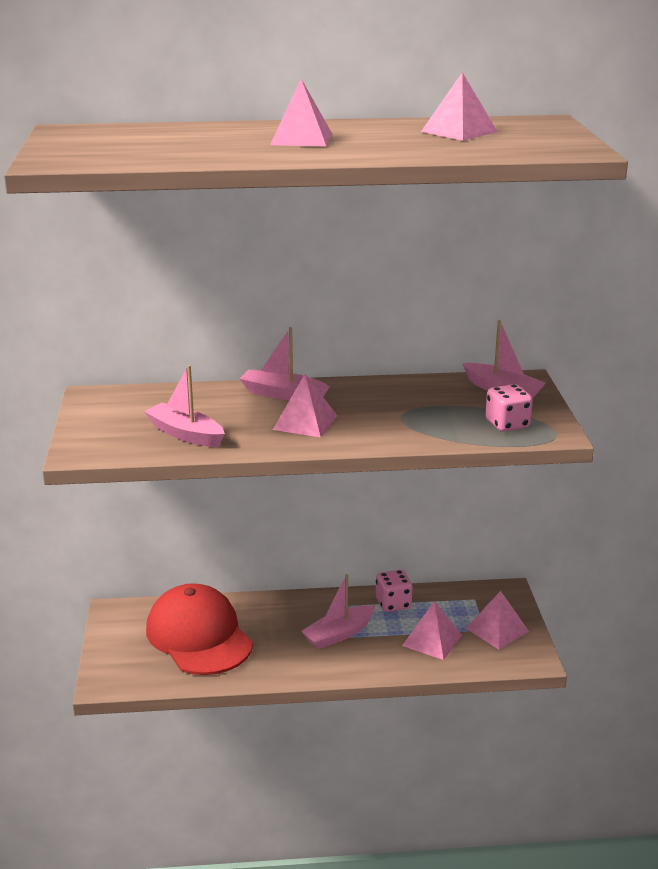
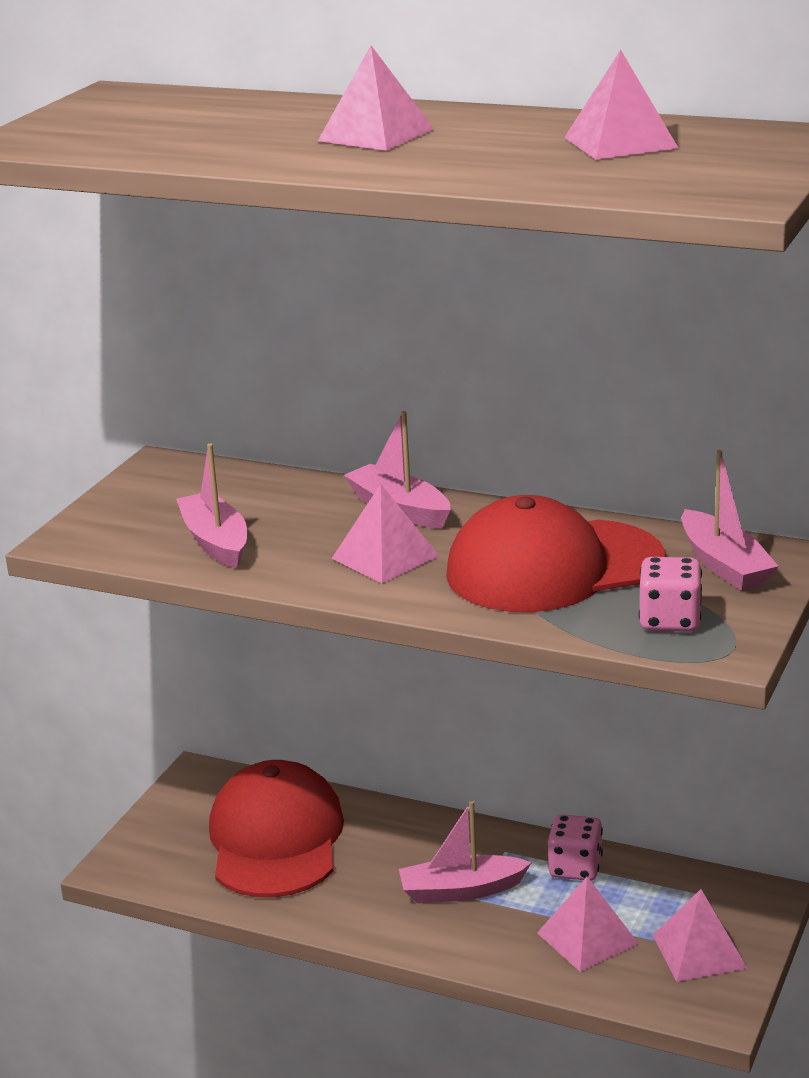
camera: 30 degrees right, 0 degrees up
none -> red cap [446,495,665,612]

